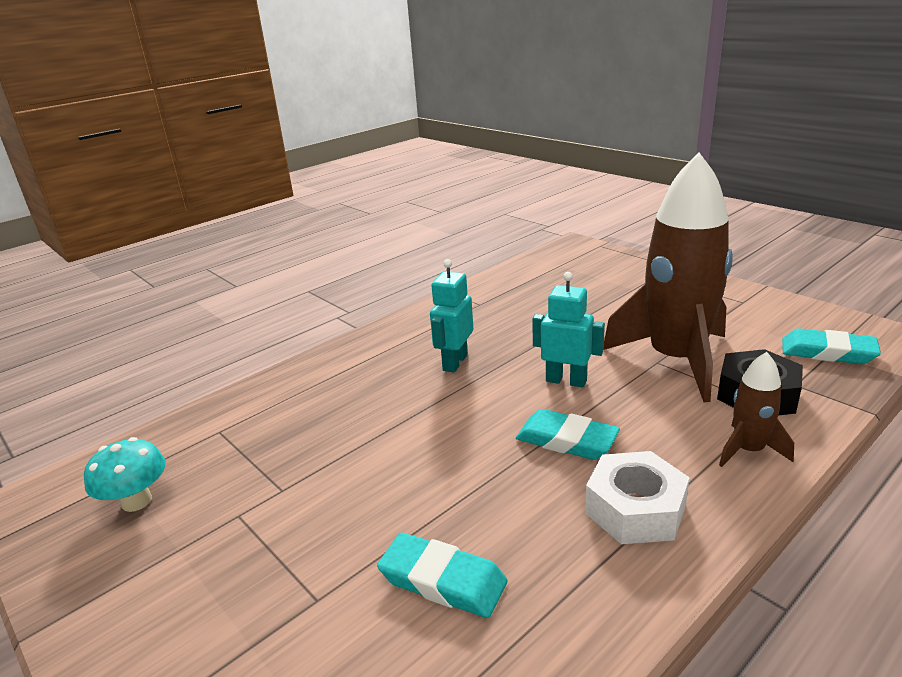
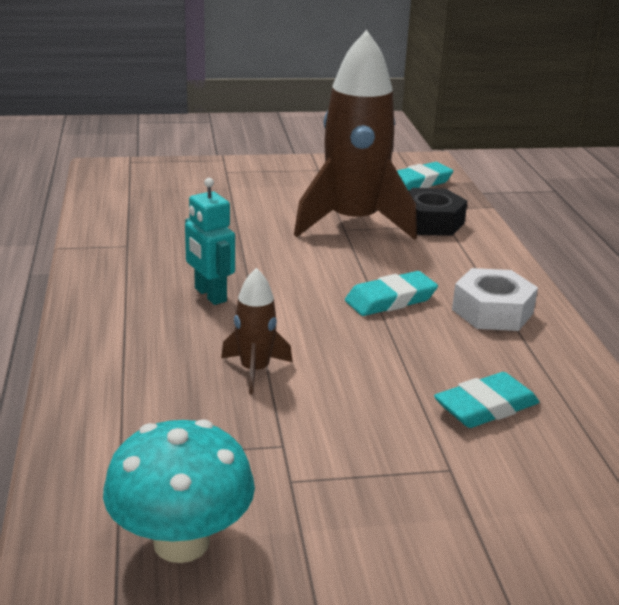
camera: 60 degrees left, 0 degrees up
turquoise mushroom [84,437,166,512] -> turquoise mushroom [103,419,255,563], size x1.51
turquoise robot [532,272,605,388] -> none
brown rocket [719,352,794,467] -> brown rocket moved to [221,268,292,394]

